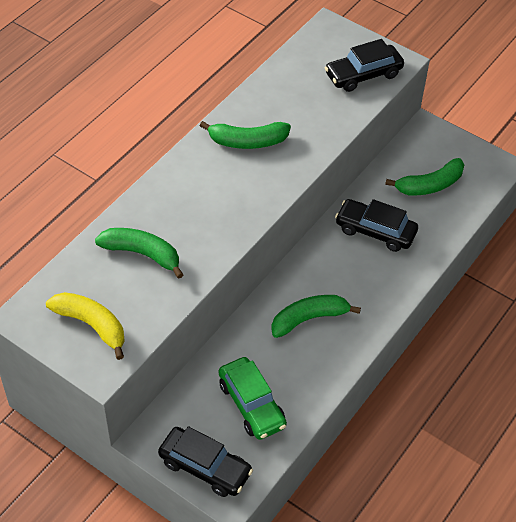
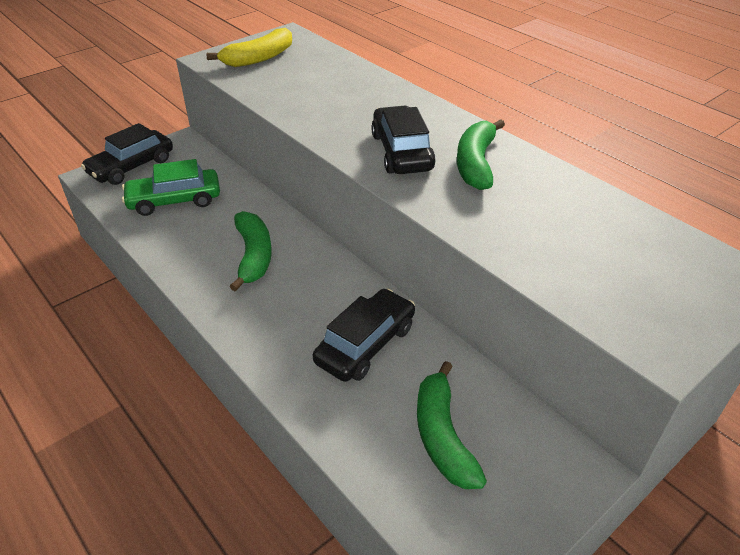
camera: 105 degrees right, 10 degrees down
green banana [95,228,184,279] -> none
black car [325,39,404,92] -> black car moved to [371,106,436,174]

